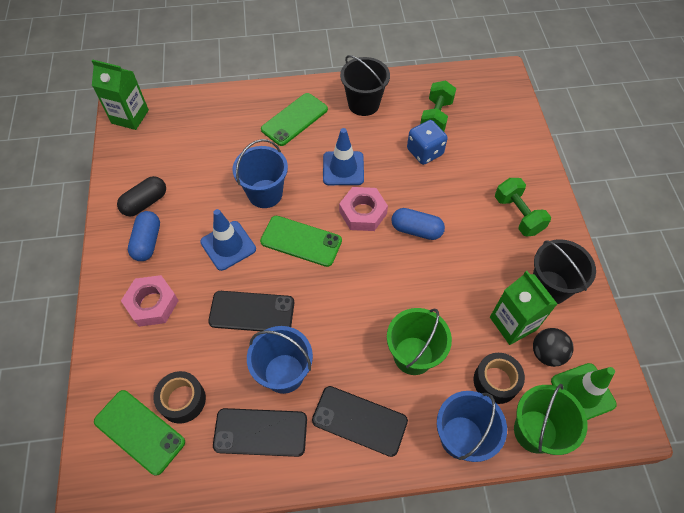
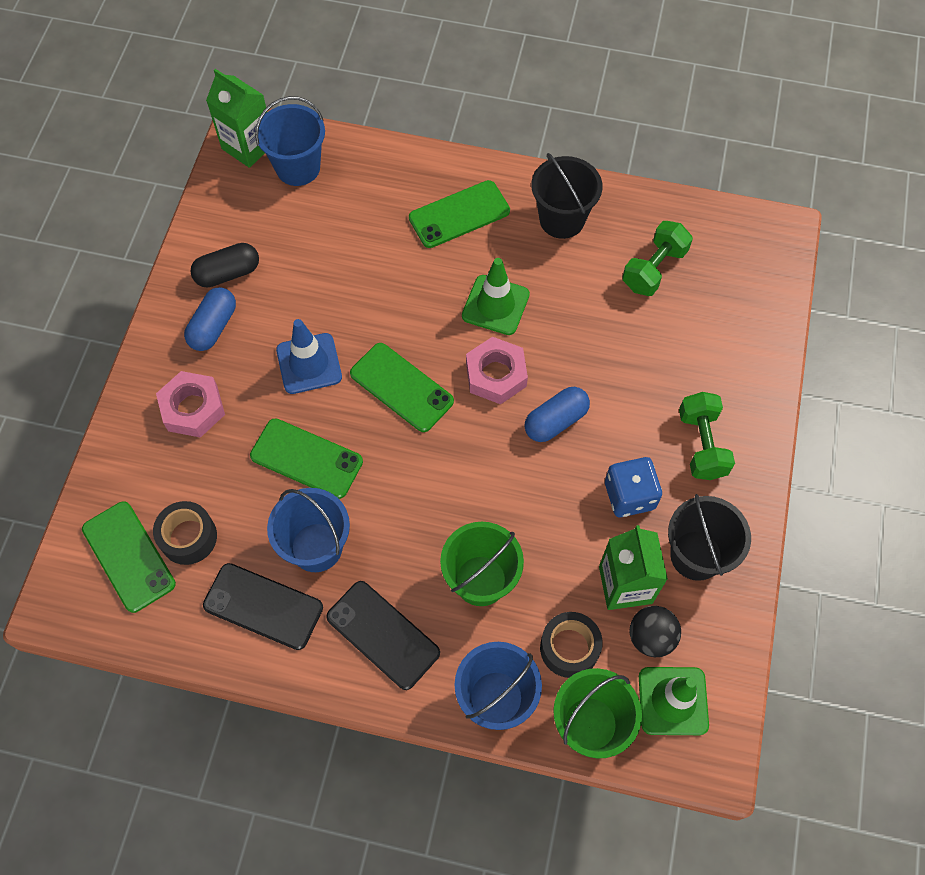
camera: 20 degrees right, 5 degrees up
black phone [208,291,294,331] -> green phone [250,418,363,499]
blue bucket [233,139,288,208] -> blue bucket moved to [255,96,325,186]
blue traffic cone [323,128,364,185] -> green traffic cone [462,258,530,335]
blue capsule [391,208,445,240] -> blue capsule turned 75 degrees counterclockwise [524,387,590,442]
blue dice [407,120,448,165] -> blue dice moved to [605,457,662,517]

